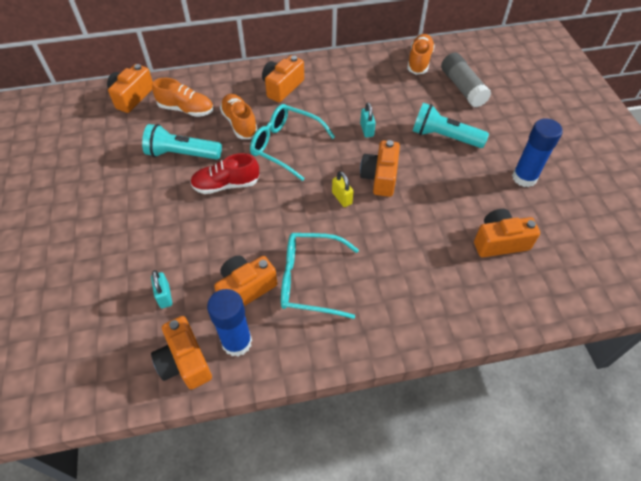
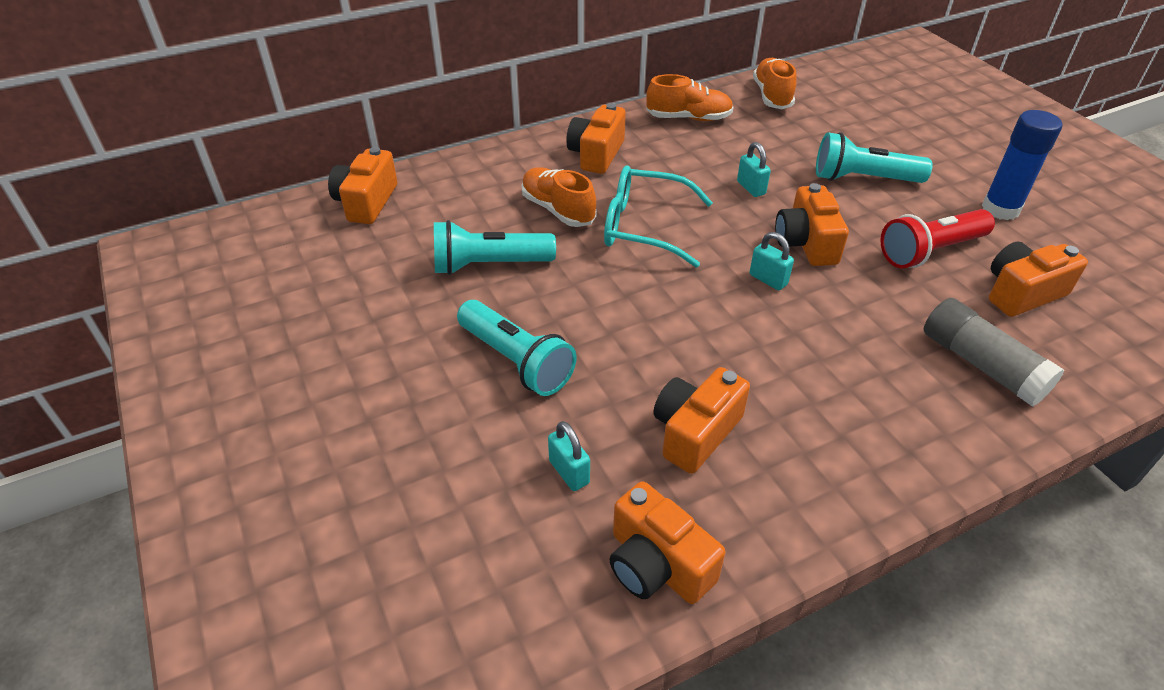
camera: 15 degrees left, 10 degrees down
orange shoe [152,78,213,117] -> orange shoe moved to [646,74,734,121]
red shoe [190,153,260,194] -> none
blue glue stick [207,289,252,357] -> none
turquoise glasses [281,233,359,319] -> none
yellow padlock [332,171,353,207] -> turquoise padlock [750,232,794,290]
grey glue stick [441,53,491,107] -> grey glue stick moved to [924,298,1065,406]
none -> turquoise flashlight [457,300,576,396]
none -> red flashlight [880,209,995,269]

